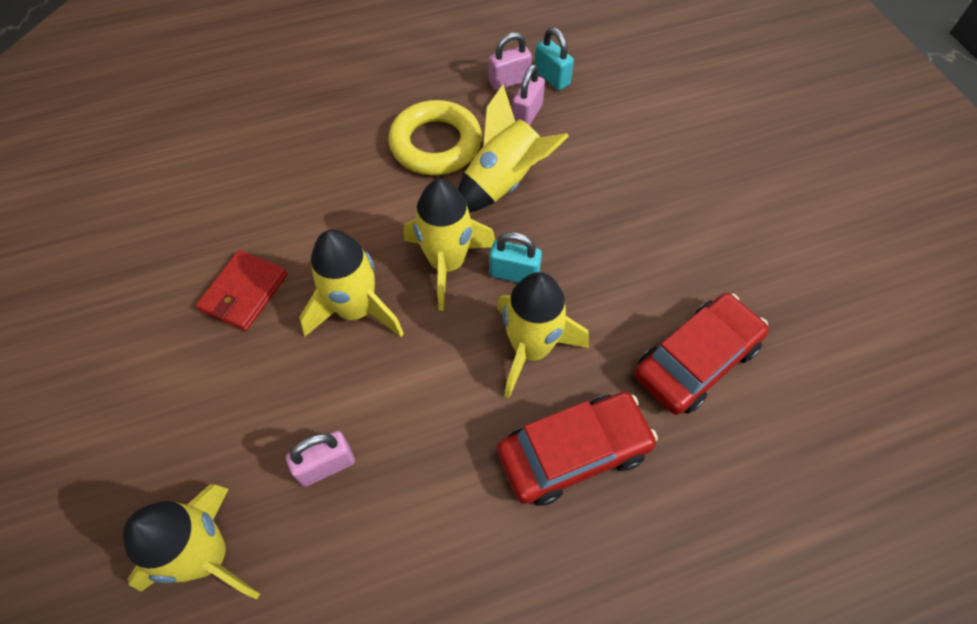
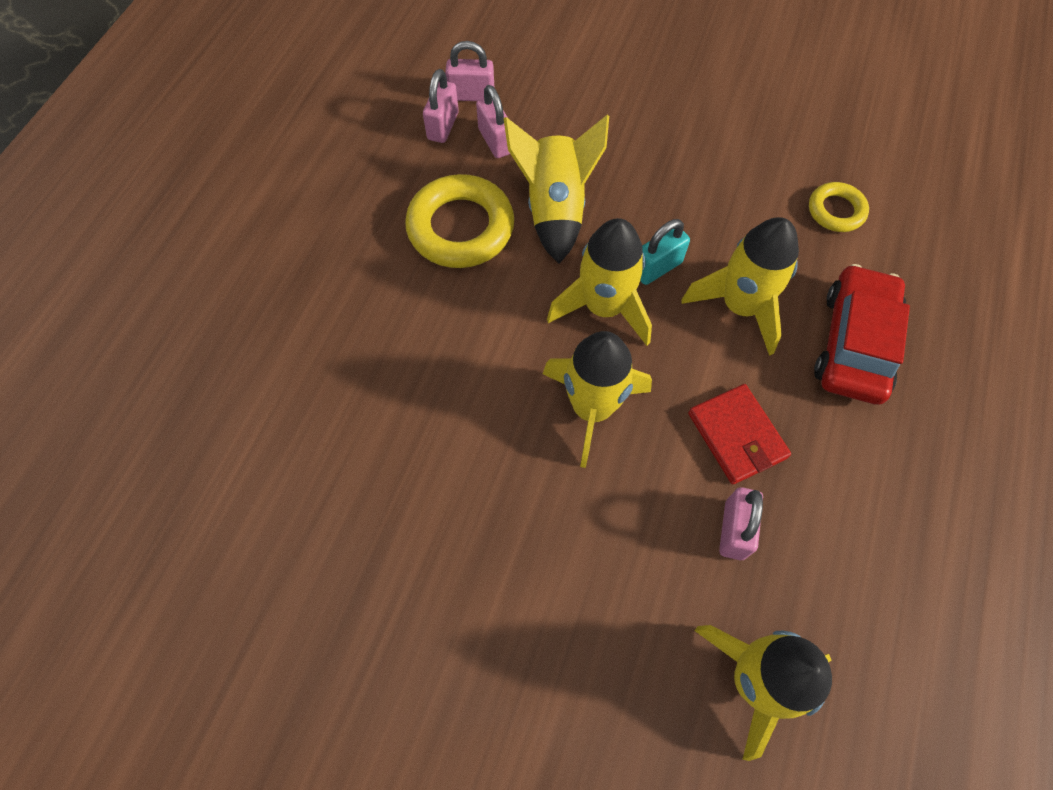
camera: 50 degrees left, 5 degrees up
red wallet [196,250,287,331] -> red wallet moved to [688,384,791,485]
turquoise padlock [535,27,574,90] -> pink padlock [445,41,494,101]
red car [635,293,769,415] -> yellow ring [809,182,869,232]

